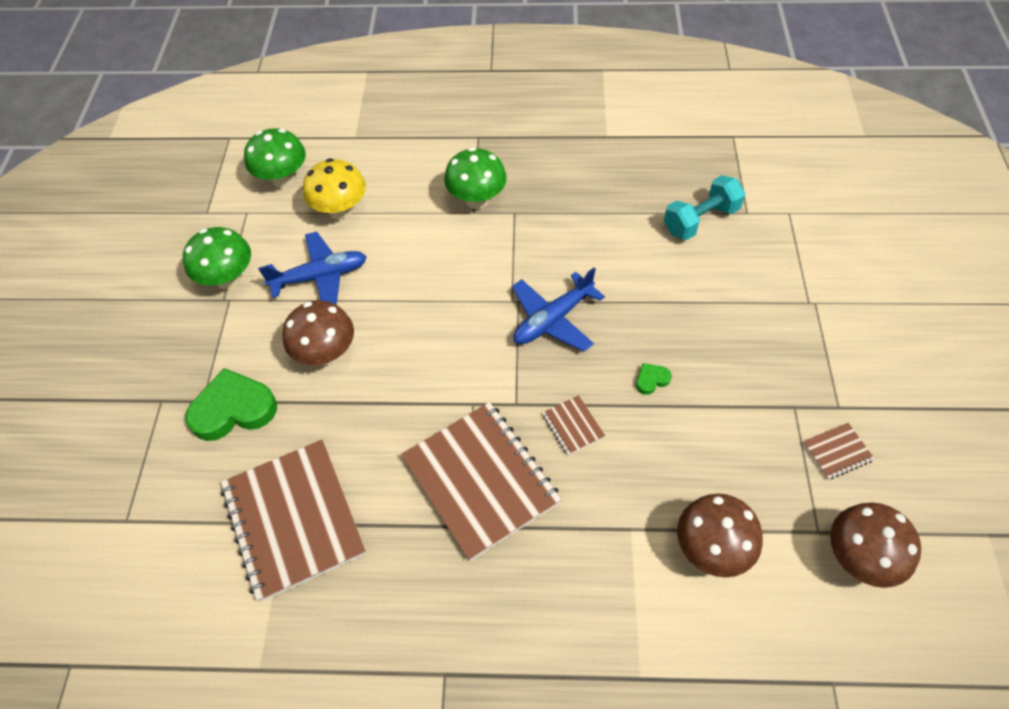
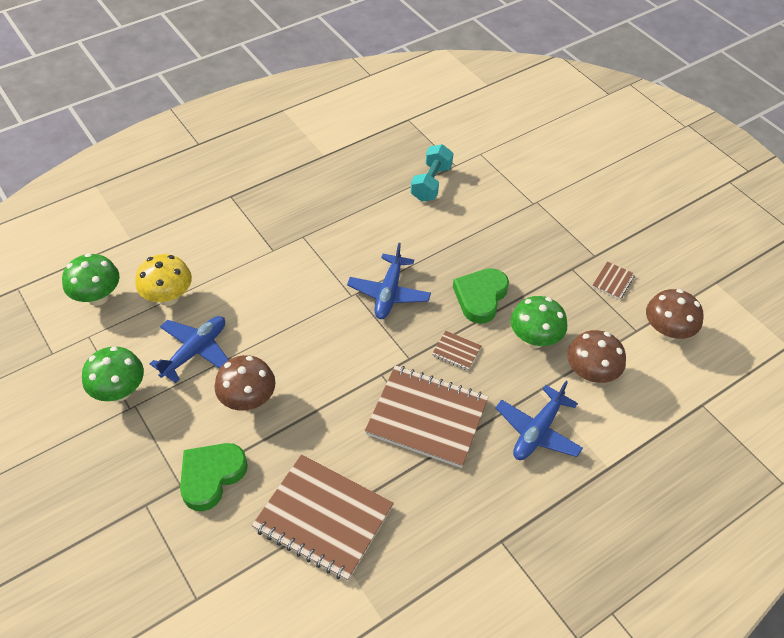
camera: 40 degrees left, 5 degrees down
green mushroom [444,147,507,209] -> green mushroom moved to [510,296,567,348]
green heart [636,363,672,395] -> green heart [453,268,509,324], size x2.27
none -> blue plane [496,381,583,460]

